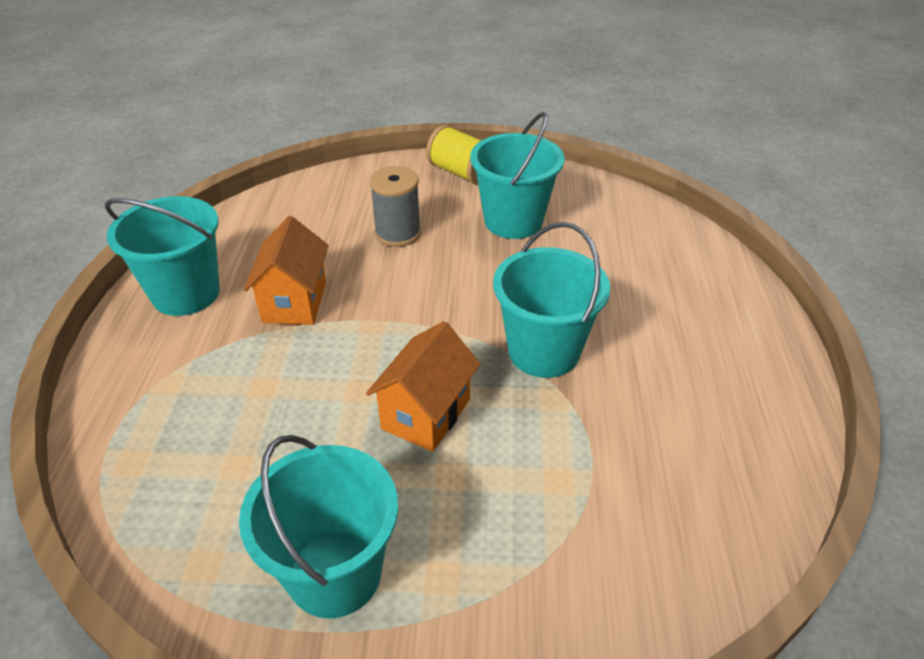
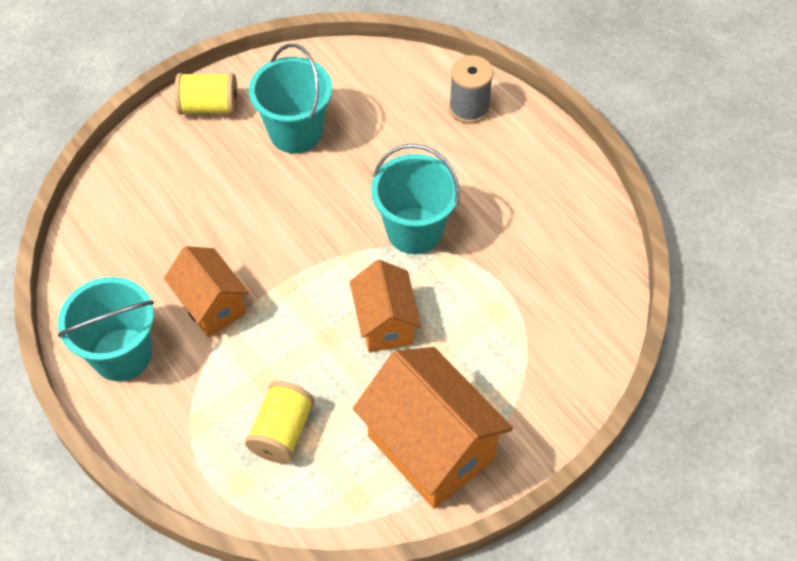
camera: 40 degrees left, 15 degrees up
turquoise bucket [239,435,398,619] -> orange house [353,347,513,509]
grey spool [369,166,421,247] -> grey spool moved to [449,55,493,124]
none -> yellow spool [245,381,315,463]

